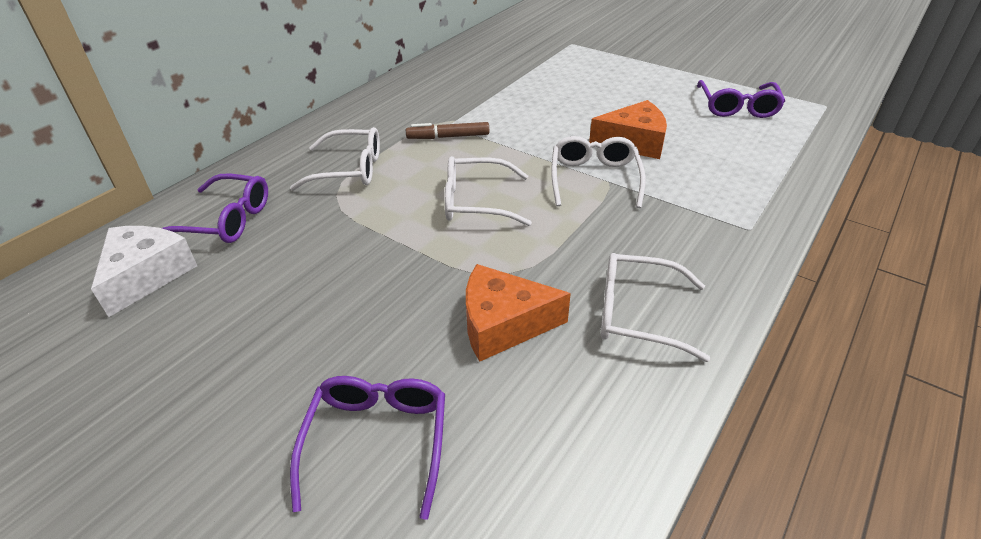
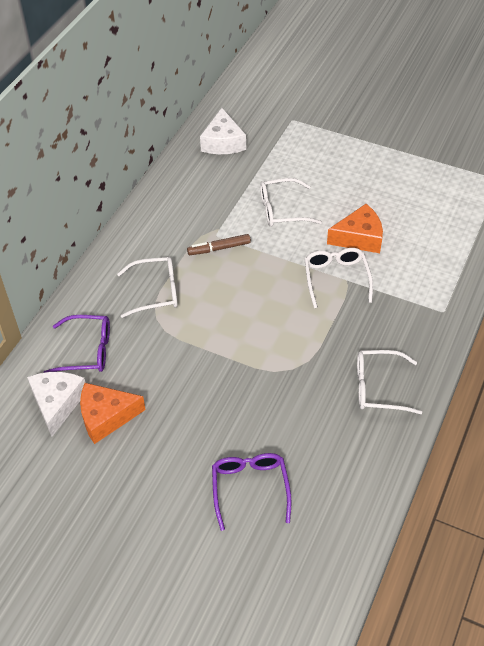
camera: 10 degrees left, 10 degrees up
white glasses [445,156,532,226] -> white glasses moved to [260,178,322,227]
orange cheese [466,264,571,362] -> orange cheese moved to [80,383,146,444]
purple glasses [697,80,785,118] -> none
none -> white cheese [200,108,246,154]

